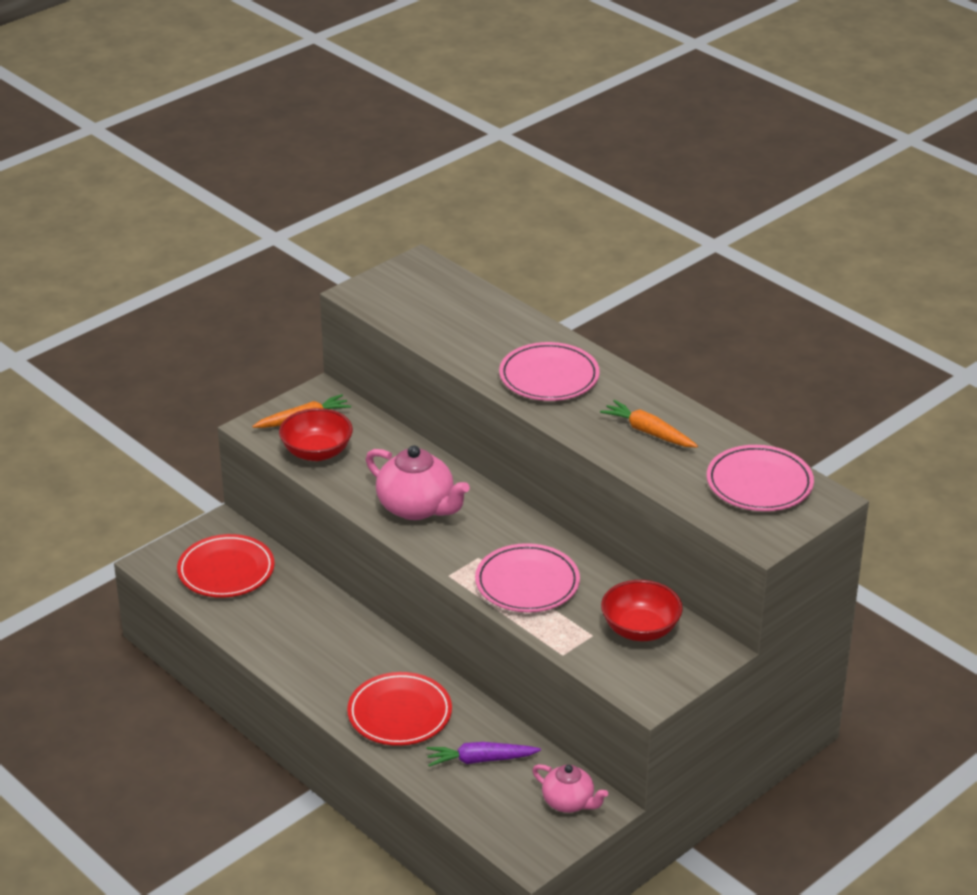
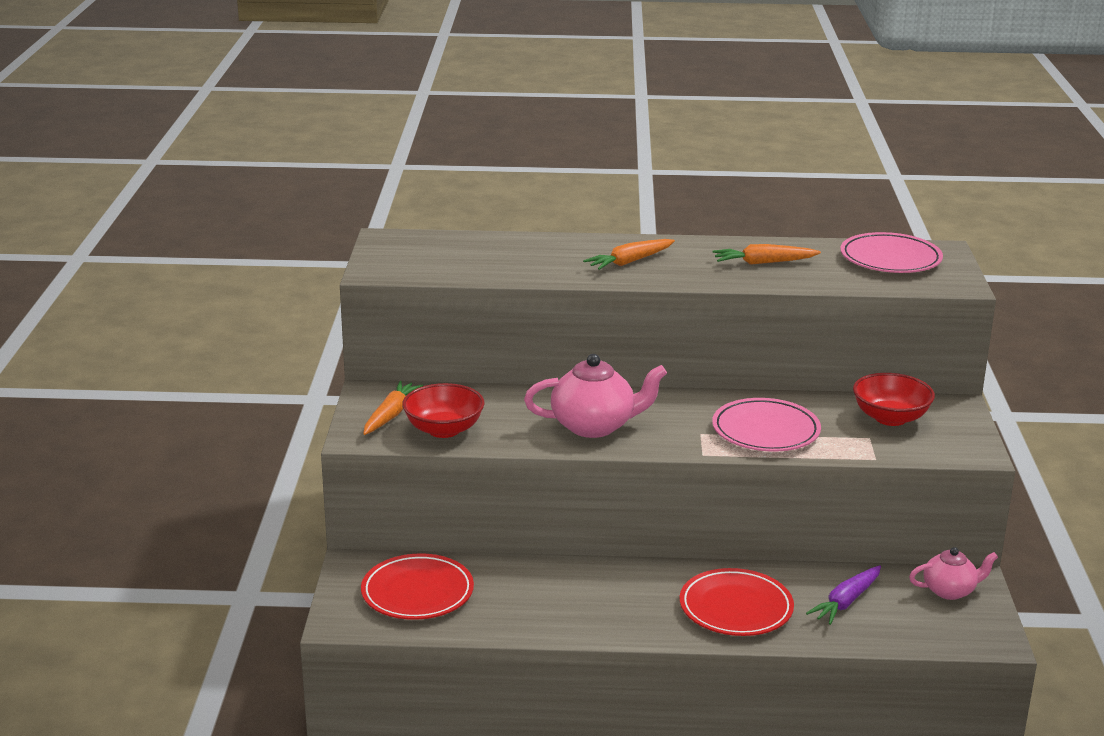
camera: 45 degrees left, 10 degrees down
pink plate [499,342,600,401] -> orange carrot [583,239,675,270]

